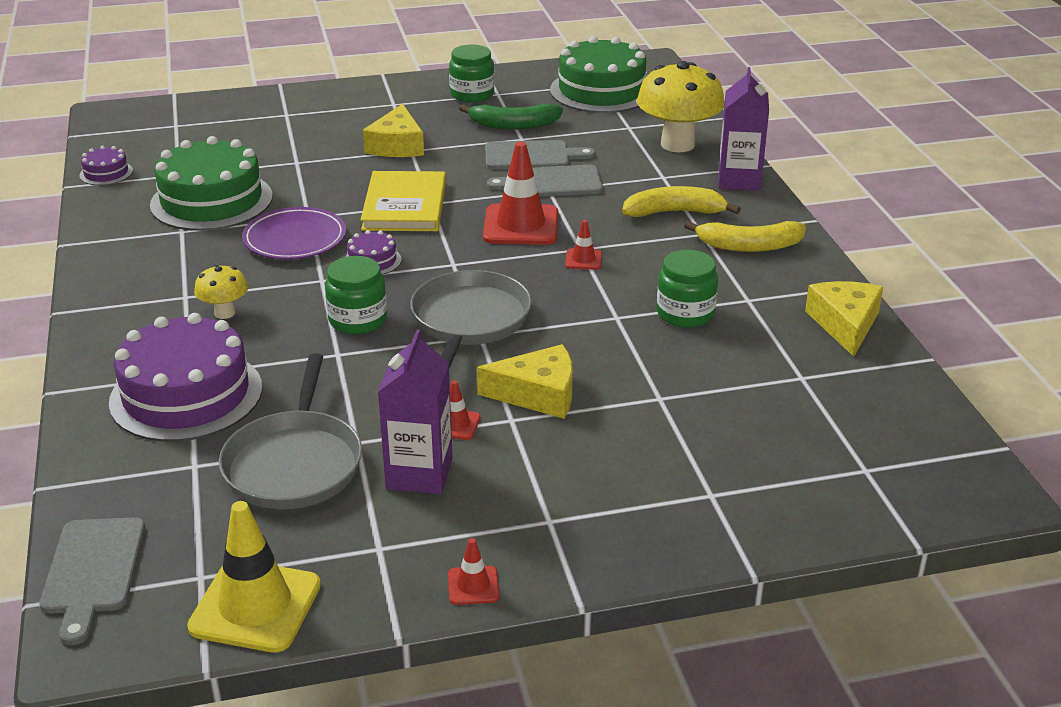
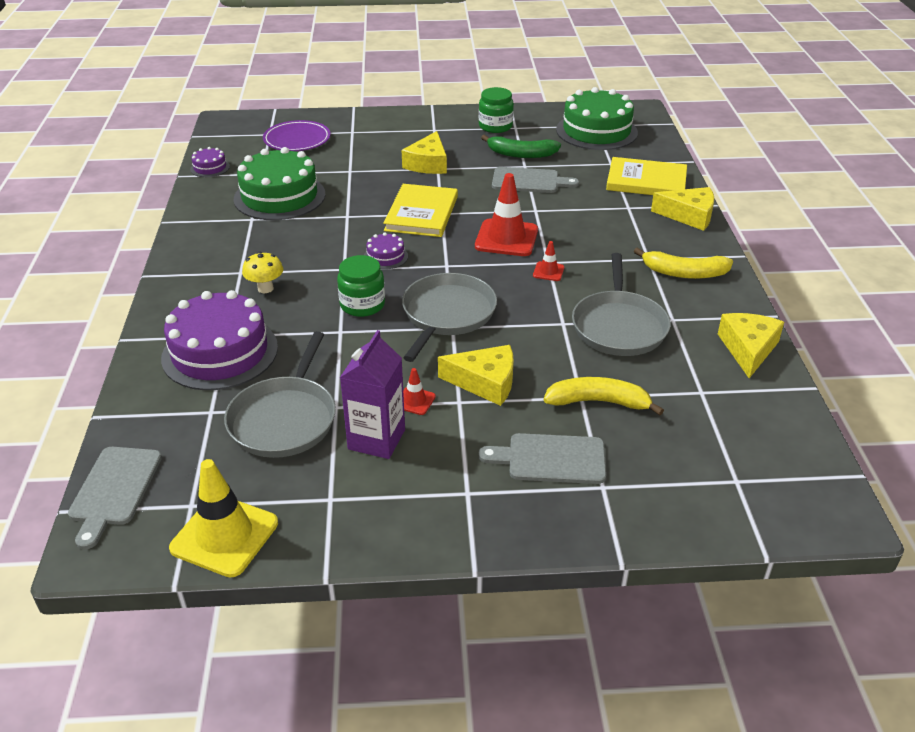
camera: 10 degrees right, 5 degrees up
purple plate [242,207,346,259] -> purple plate moved to [263,120,331,151]
red traffic cone [448,538,499,605] -> none
grey cutting board [487,165,603,197] -> grey cutting board moved to [478,433,606,484]
yellow banana [622,186,741,217] -> yellow banana moved to [544,377,664,416]
yellow mushroom [637,61,725,152] -> yellow book [606,157,687,195]
green jar [657,250,718,328] -> grey pan [572,253,670,356]
purple carton [719,67,769,191] -> yellow cheese [651,187,714,231]

